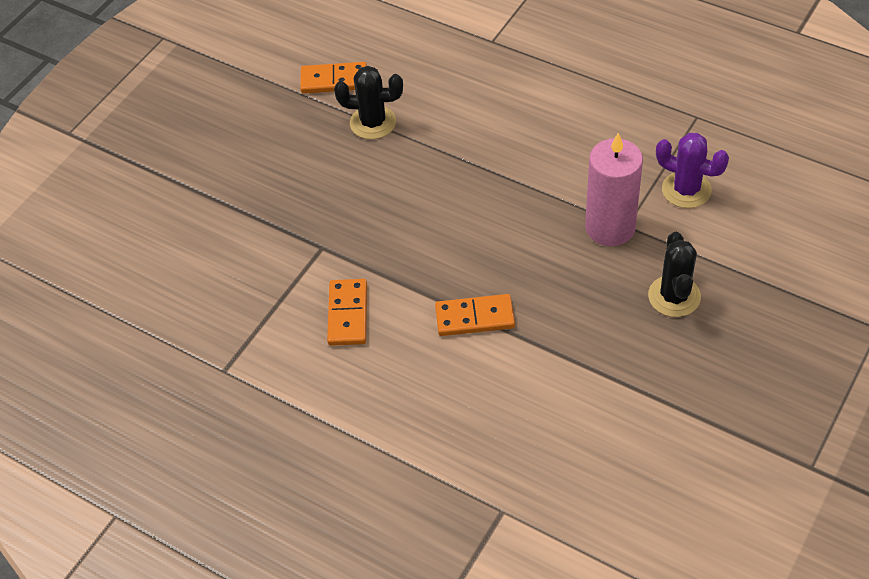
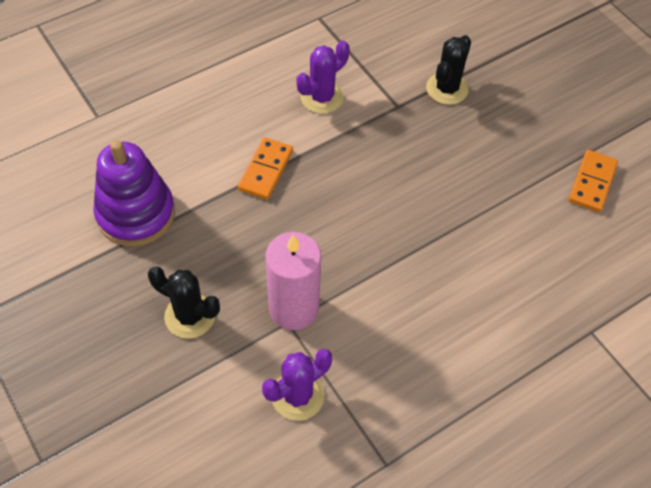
camera: 110 degrees right, 5 degrees up
orange domino [327,279,367,346] -> purple cactus [296,41,350,114]
black cactus [334,66,403,139] -> black cactus moved to [426,35,471,105]
none -> purple stacking toy [93,140,175,247]

